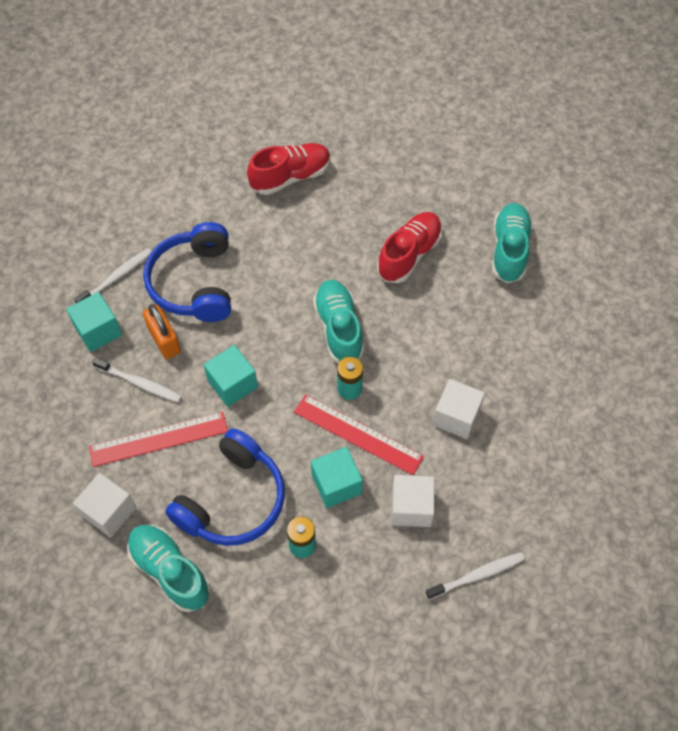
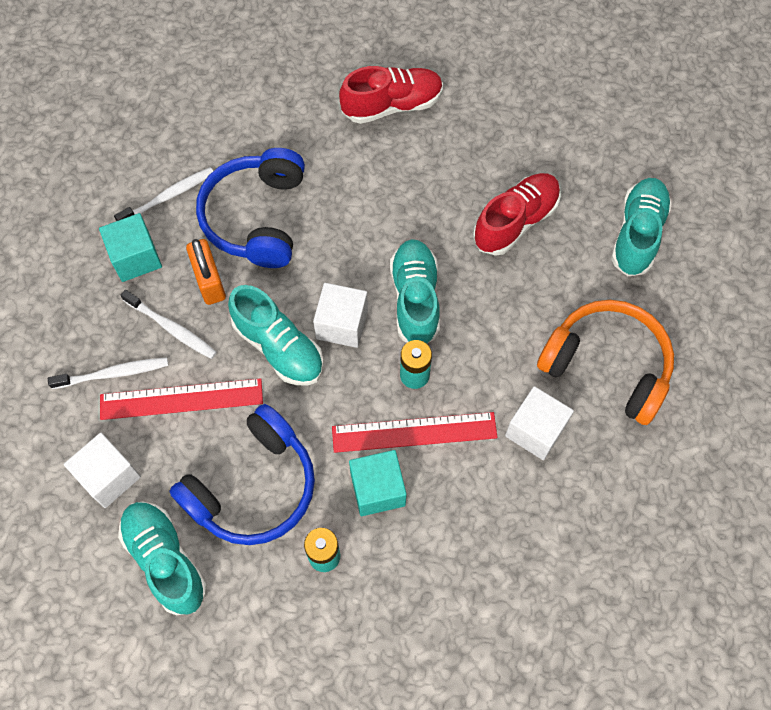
camera: 10 degrees right, 5 degrees up
turquoise cube [203,345,258,407] -> turquoise shoe [228,285,324,385]
red ruler [294,395,424,475] -> red ruler turned 45 degrees counterclockwise [332,412,498,453]
white cube [391,475,434,527] -> white cube moved to [313,283,368,348]
white toothbrush [425,552,525,600] -> white toothbrush moved to [48,357,169,389]
none -> orange headphones [537,300,674,425]

